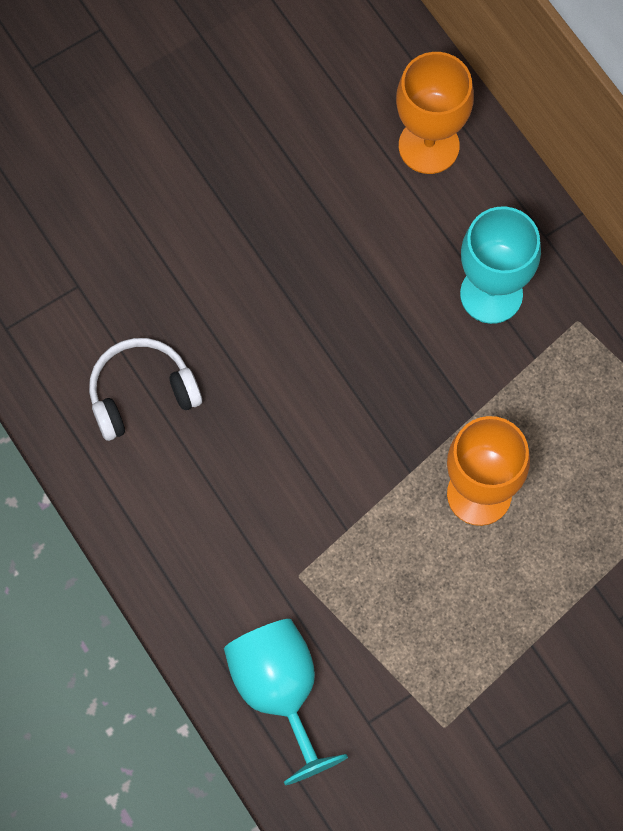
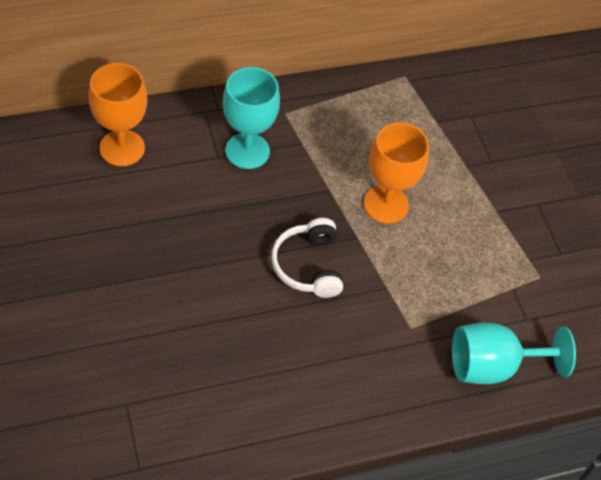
camera: 80 degrees left, 15 degrees down
white headphones [89,338,202,441] -> white headphones moved to [271,218,343,298]

